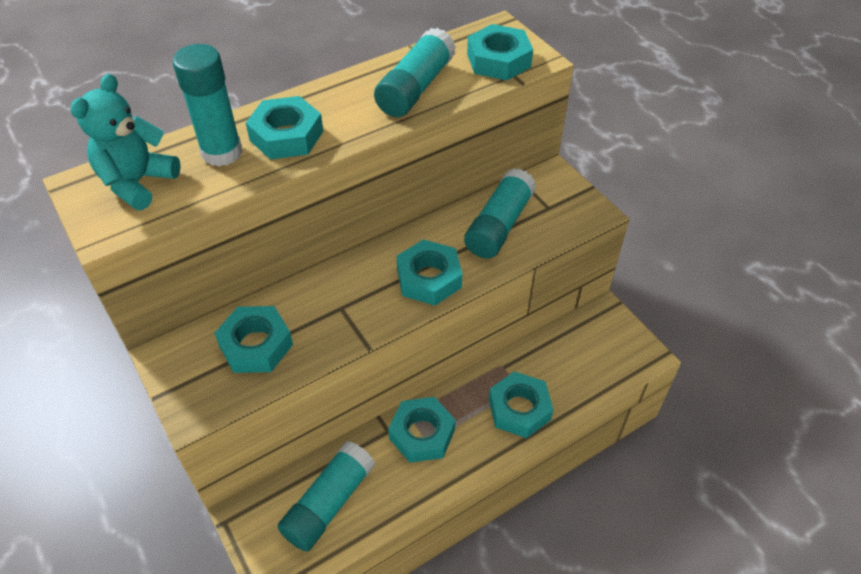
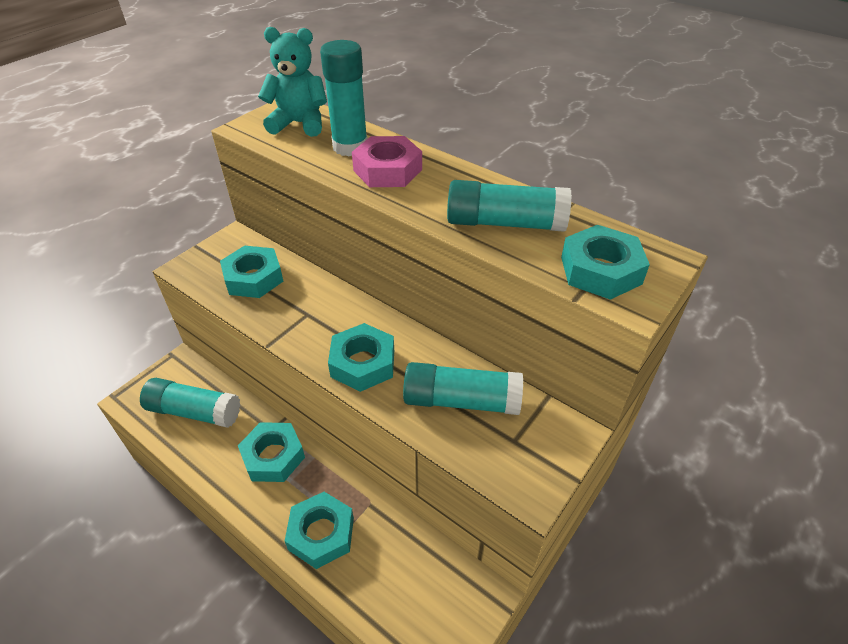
camera: 70 degrees right, 5 degrees down
turquoise nut [246,96,323,160] -> pink nut [352,136,422,187]

